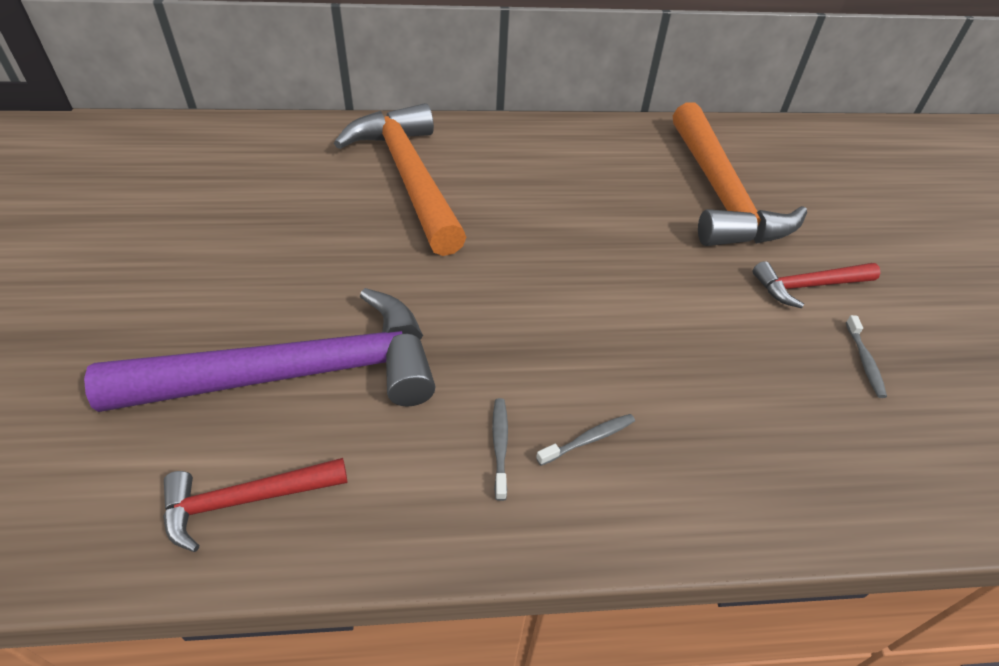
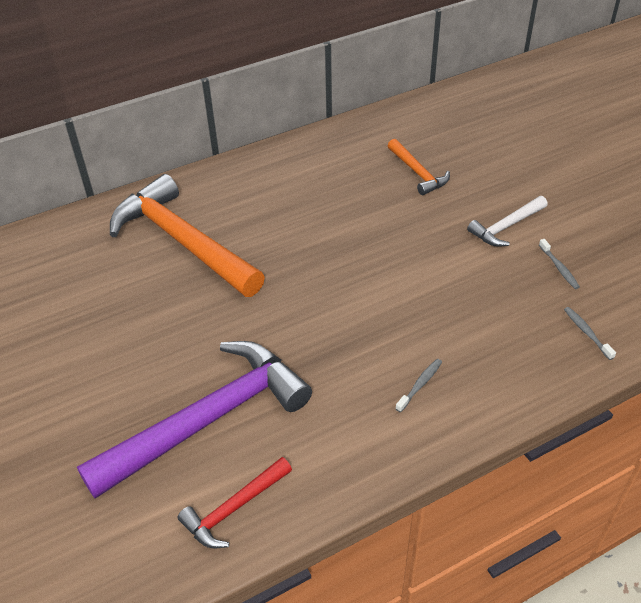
camera: 20 degrees left, 0 degrees up
grey toothbrush [492,398,508,501] -> grey toothbrush moved to [564,307,616,360]
orange hammer [673,102,807,246] -> orange hammer [388,139,450,195], size x0.48
red hammer [753,261,881,308] -> white hammer [467,196,548,247]

